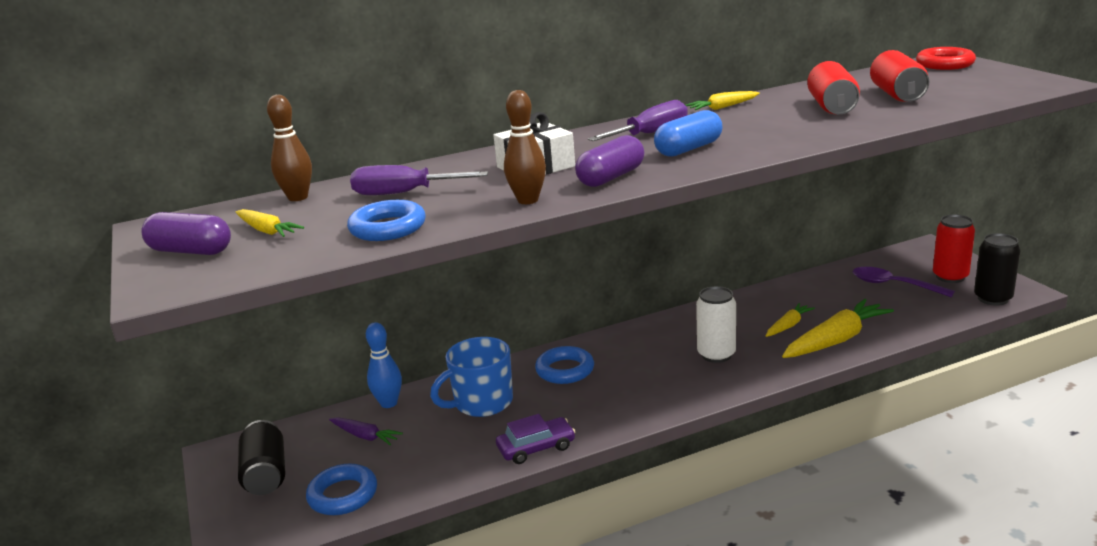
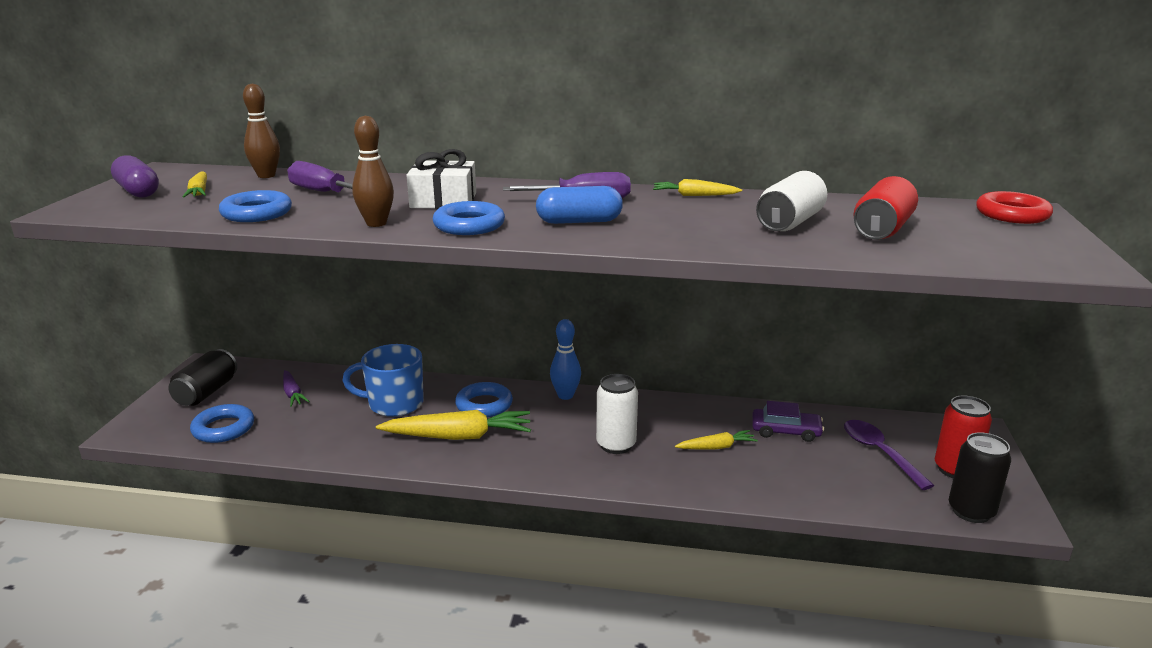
camera: 30 degrees right, 0 degrees up
blue bowling pin [366,322,402,408] -> blue bowling pin moved to [550,319,581,400]
purple car [496,414,575,464] -> purple car moved to [752,401,824,442]
purple capsule [575,135,644,187] -> blue ring [433,201,505,235]
yellow carrot [782,299,894,358] -> yellow carrot moved to [376,410,531,440]
red can [807,61,860,114] -> white can [756,171,827,231]

